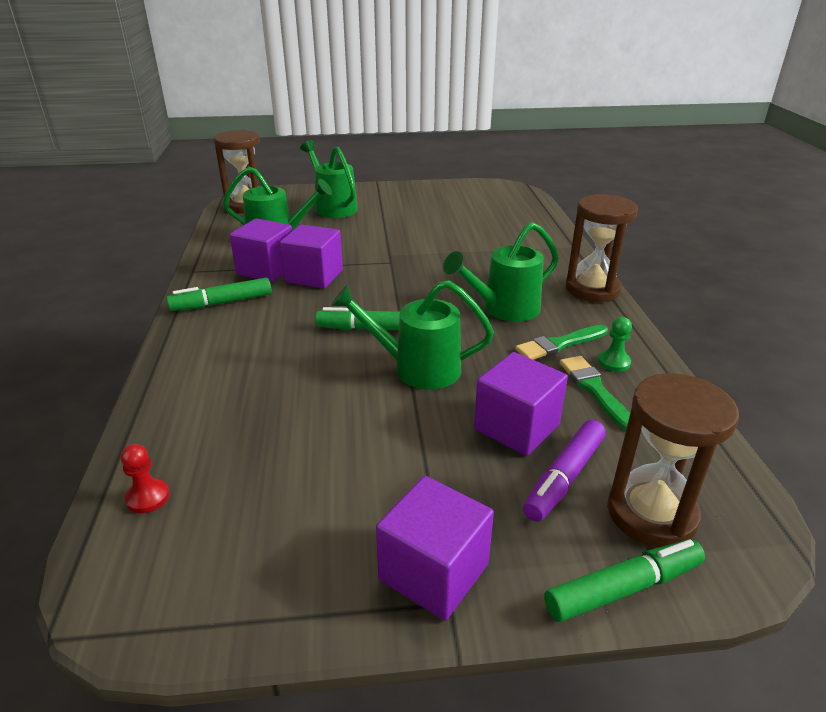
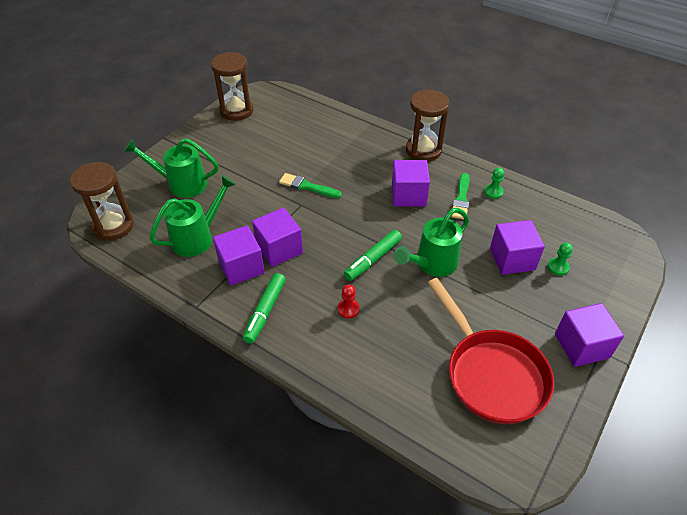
camera: 50 degrees left, 15 degrees up
red pawn [121,444,170,513] -> red pawn moved to [337,285,359,319]
green watering can [443,222,559,322] -> purple cube [392,160,430,206]
purple marker [523,420,606,522] -> green pawn [547,243,573,276]
green marker [544,539,705,622] -> none
green brush [560,356,630,431] -> green brush moved to [279,173,342,198]
brown hourglass [607,373,739,547] -> brown hourglass moved to [211,52,254,121]
none -> red pan [428,278,554,424]

